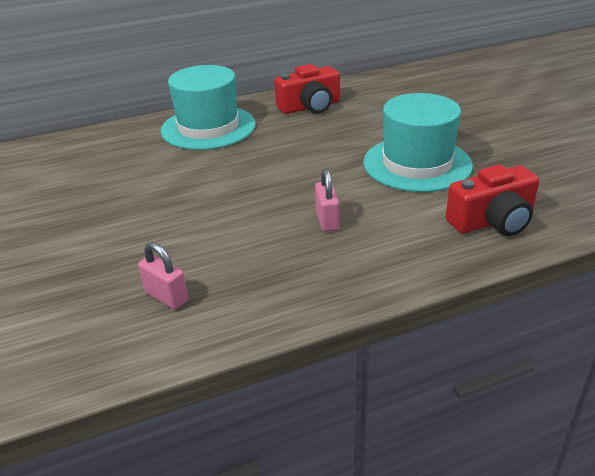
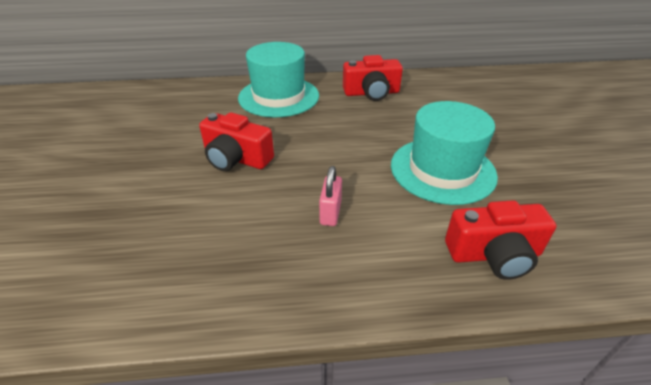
camera: 15 degrees right, 5 degrees up
pink padlock [138,242,188,310] -> none
none -> red camera [199,112,274,171]

